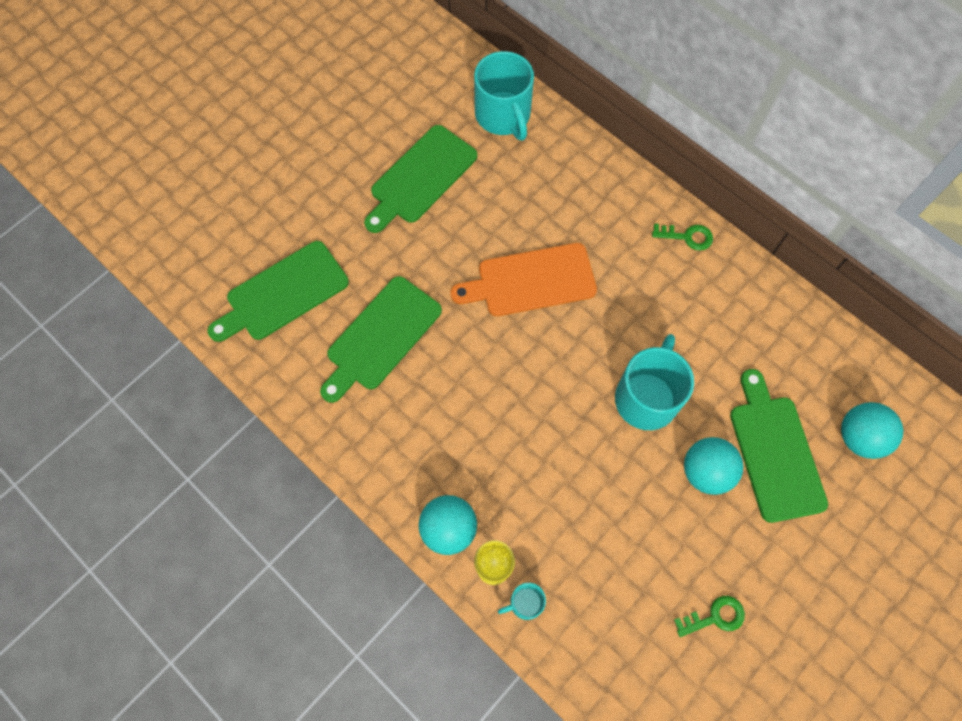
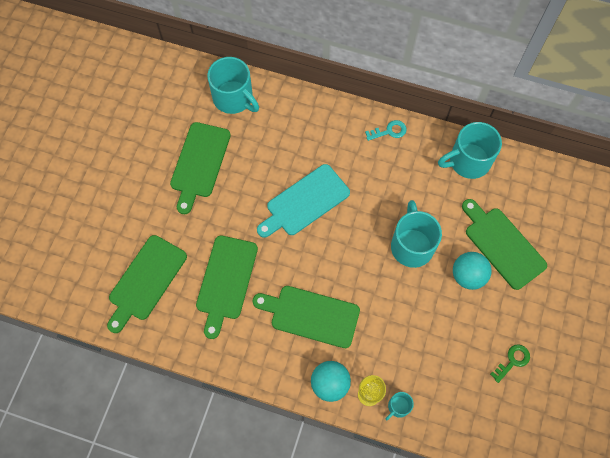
camera: 25 degrees left, 0 degrees up
orange cutting board [451,243,597,316] -> turquoise cutting board [257,164,350,238]
green key [652,224,713,251] -> turquoise key [365,120,407,141]
turquoise ball [841,402,903,459] -> none
none -> green cutting board [253,286,360,348]
none -> turquoise mug [438,122,502,179]

